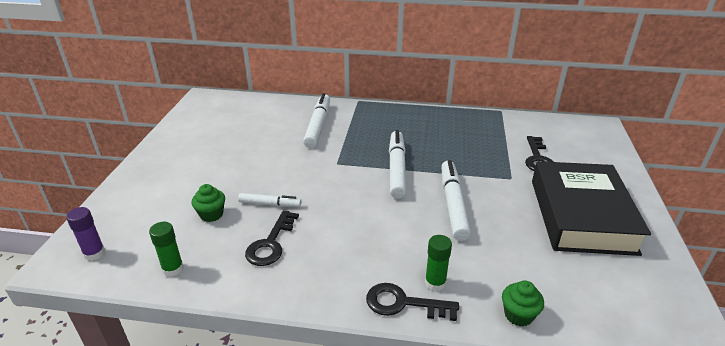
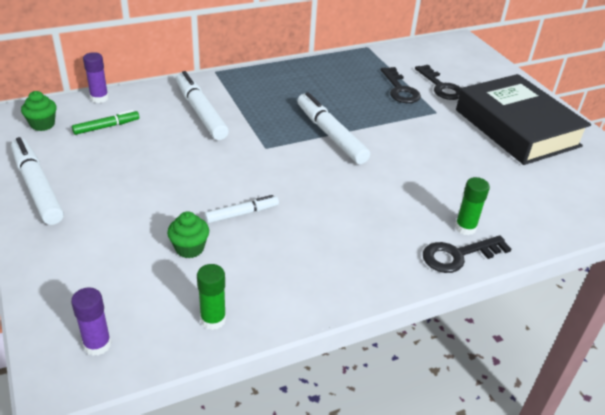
camera: 35 degrees left, 5 degrees up
black key [245,210,299,266] -> black key moved to [381,67,421,103]
white marker [441,160,471,241] -> white marker moved to [11,137,64,225]
green cupcake [502,281,544,326] -> green cupcake moved to [21,91,57,131]
none -> green marker [72,110,139,135]
none -> purple glue stick [83,52,109,103]

